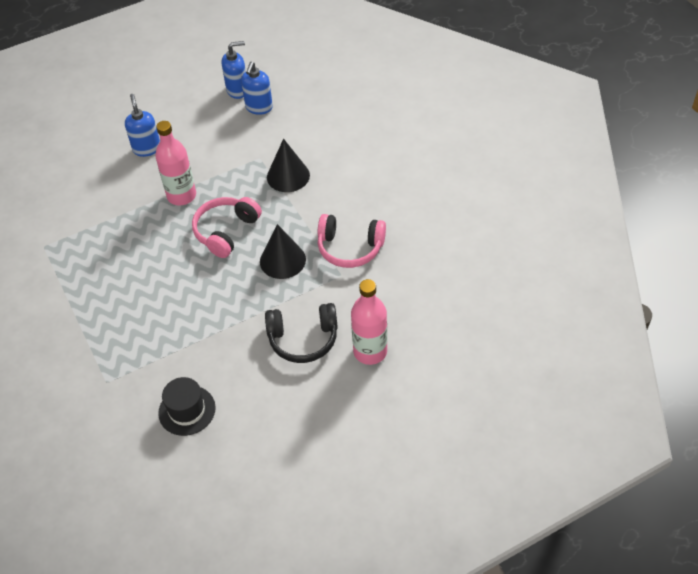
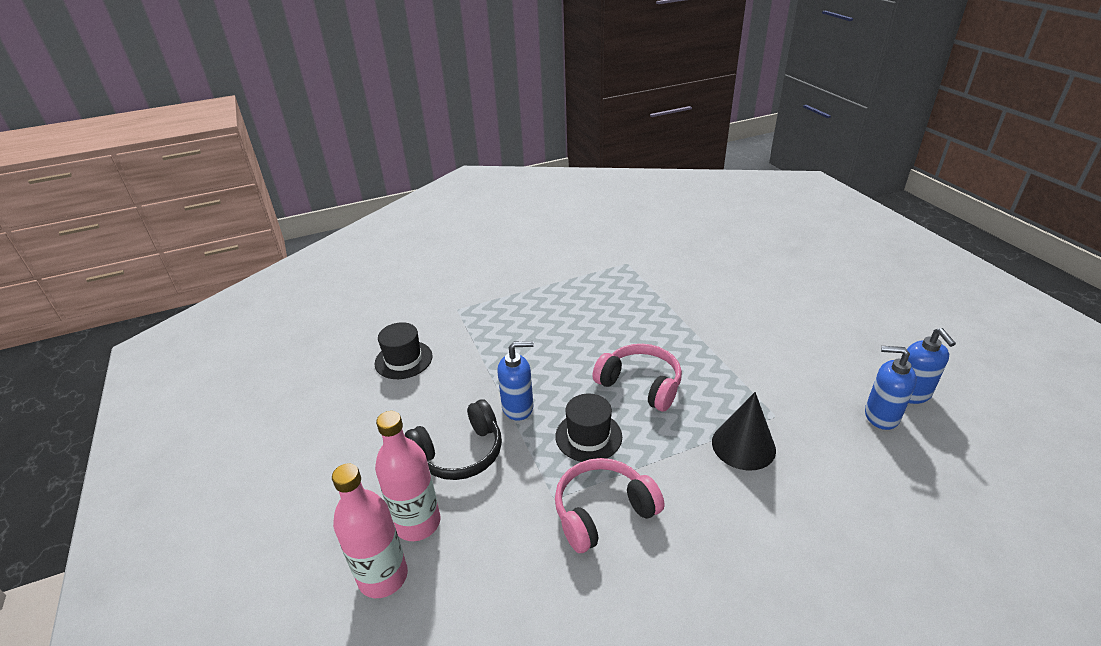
camera: 95 degrees right, 15 degrees down
blue soap dispenser [125,94,160,157] -> blue soap dispenser moved to [497,341,534,421]
pink bottle [155,121,196,206] -> pink bottle moved to [332,463,408,598]
black cone [260,224,306,279] -> black hat [555,393,622,462]
black headphones [265,303,338,363] -> black headphones turned 120 degrees counterclockwise [405,399,502,480]
pink headphones [318,214,386,268] -> pink headphones turned 45 degrees clockwise [555,458,664,553]

